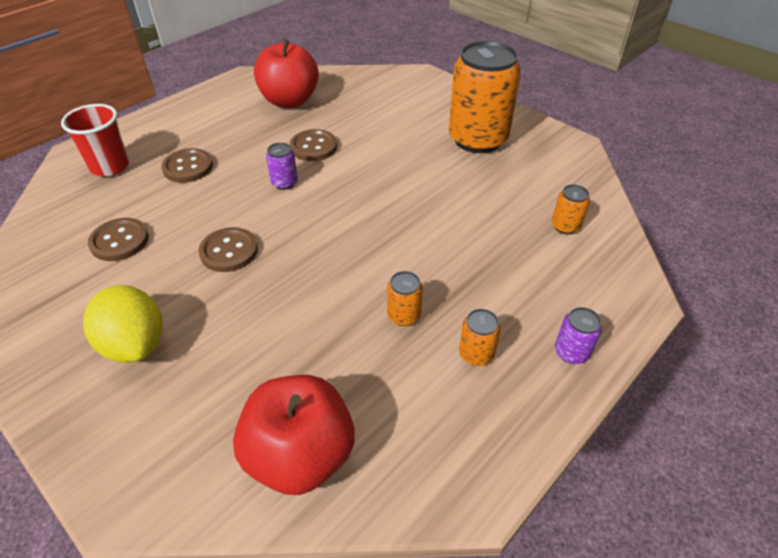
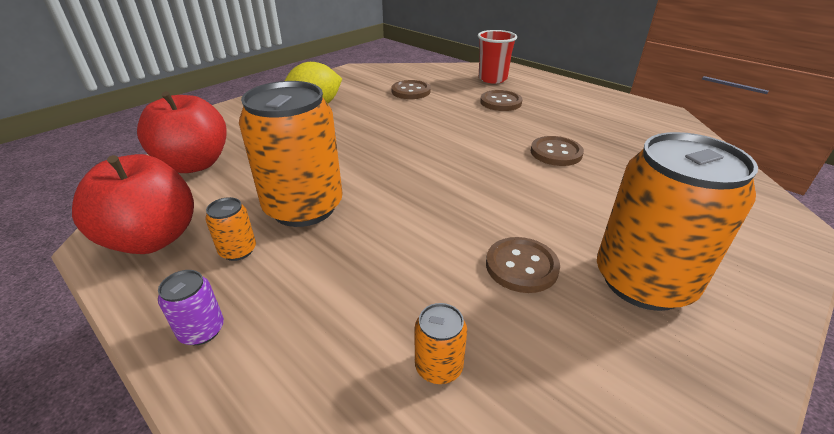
camera: 90 degrees right, 10 degrees down
brown button [198,227,258,272] -> brown button moved to [486,237,560,293]
red apple [254,39,319,108] -> red apple moved to [72,154,194,254]
purple can [266,142,298,190] -> none
orange can [387,271,423,326] -> orange can [239,81,343,227], size x2.43

